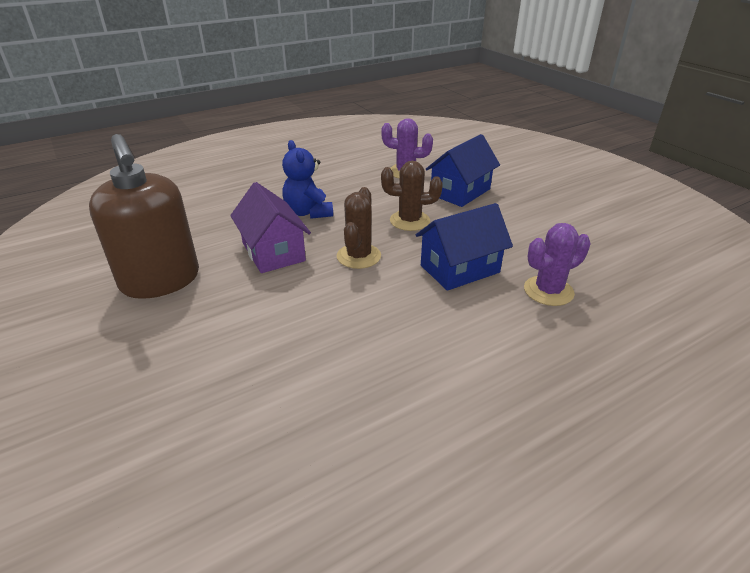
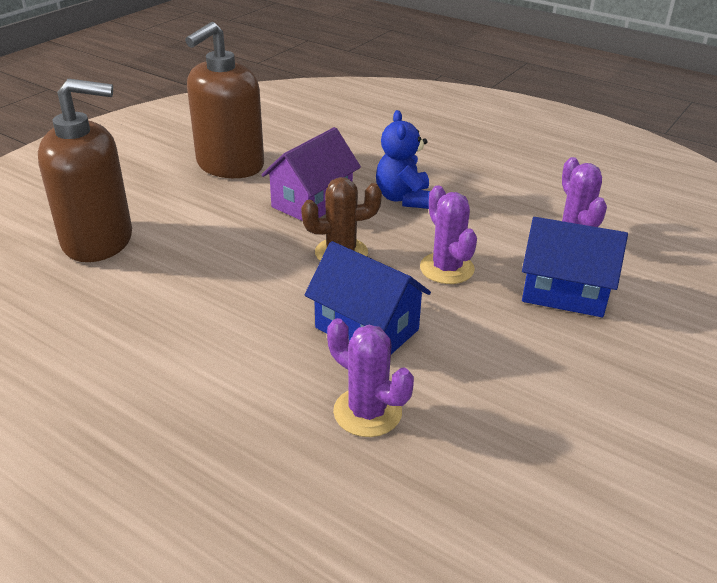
camera: 65 degrees right, 0 degrees up
blue teddy bear [282,140,333,219] -> blue teddy bear turned 45 degrees counterclockwise [376,110,430,209]
brown cactus [381,161,443,231] -> purple cactus [420,185,477,284]
none -> brown soap dispenser [38,79,132,262]

